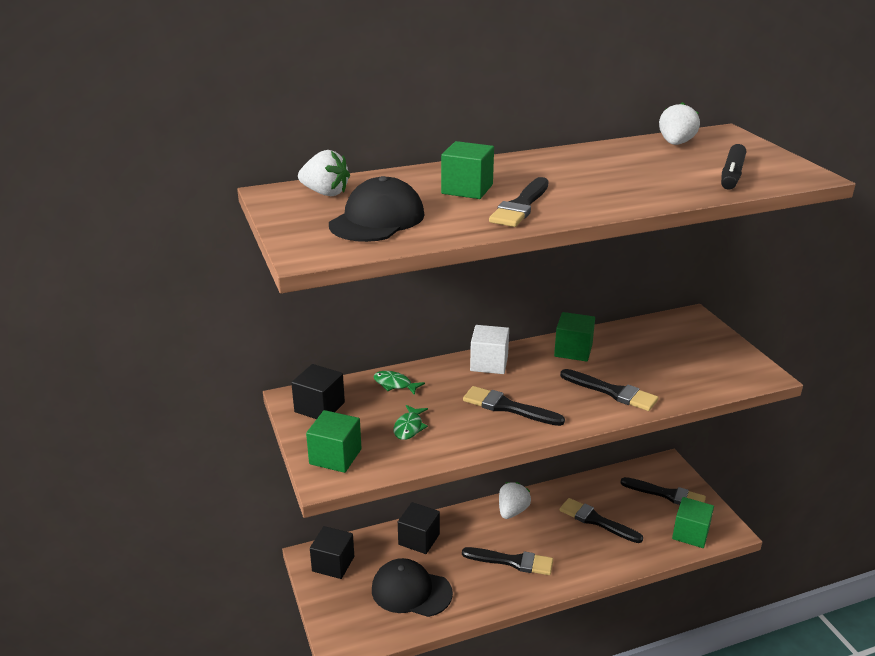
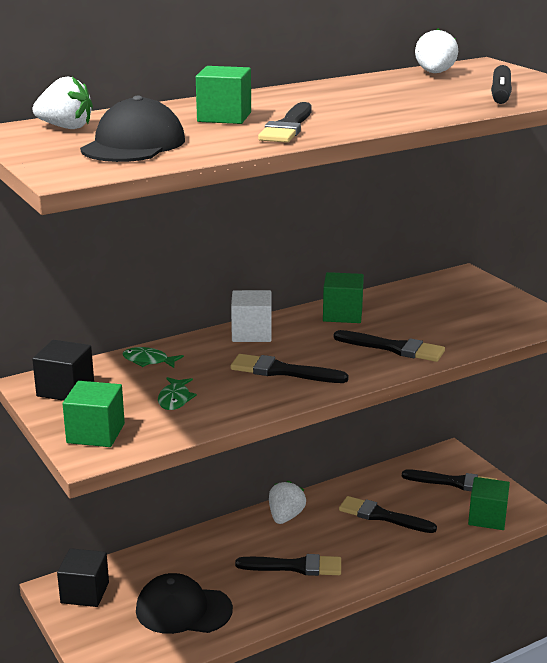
camera: 10 degrees left, 5 degrees down
black cube [398,502,440,554] -> none

